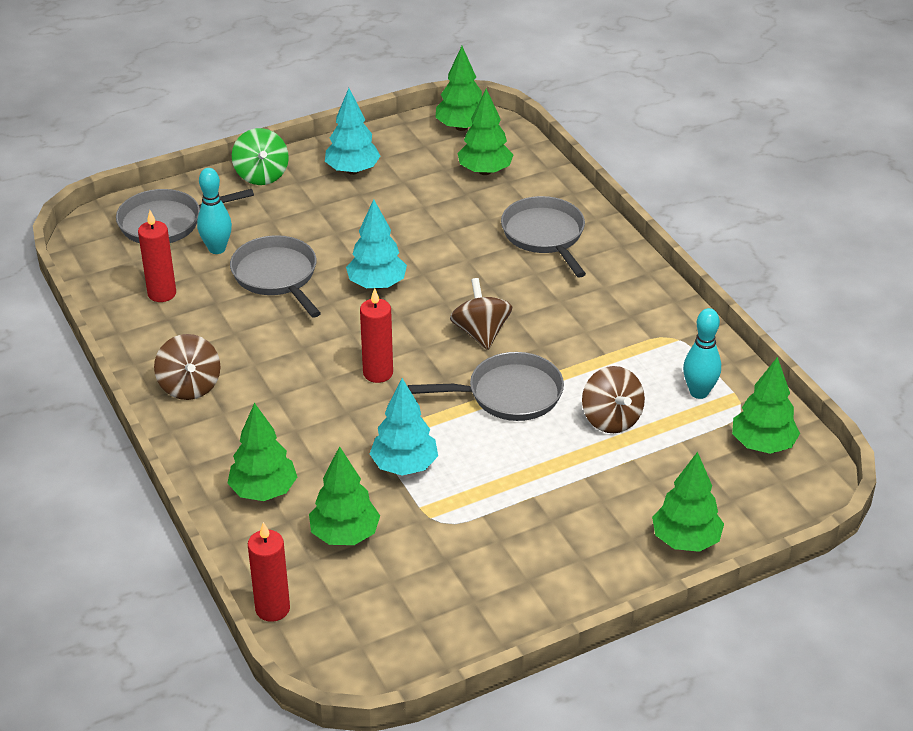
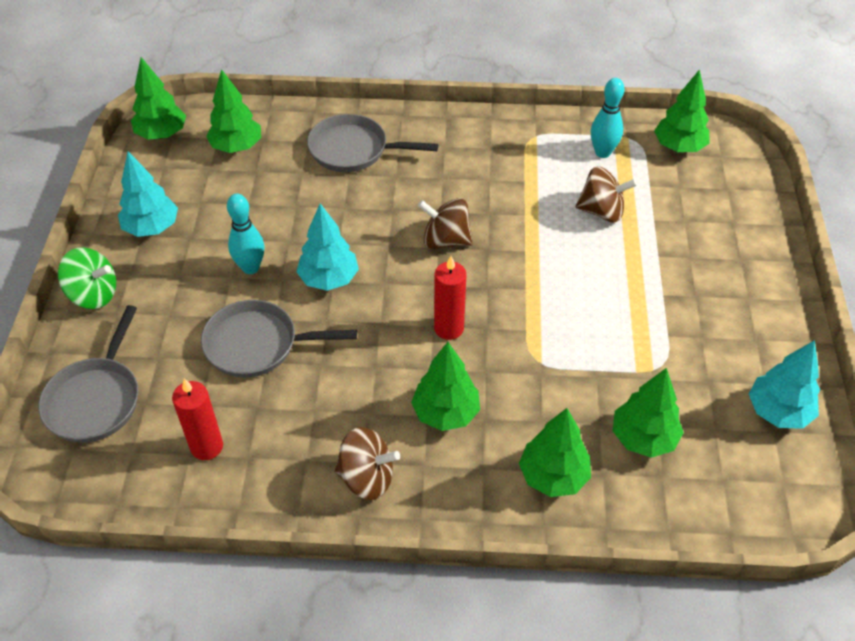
camera: 60 degrees left, 10 degrees up
turquoise bowling pin [197,168,232,254] -> turquoise bowling pin moved to [227,194,264,274]
red candle [248,522,290,622] -> none
turquoise tree [370,378,438,476] -> turquoise tree moved to [749,340,820,429]
grey pan [408,352,564,421] -> none
green tree [652,452,724,552] -> green tree moved to [411,342,480,431]

